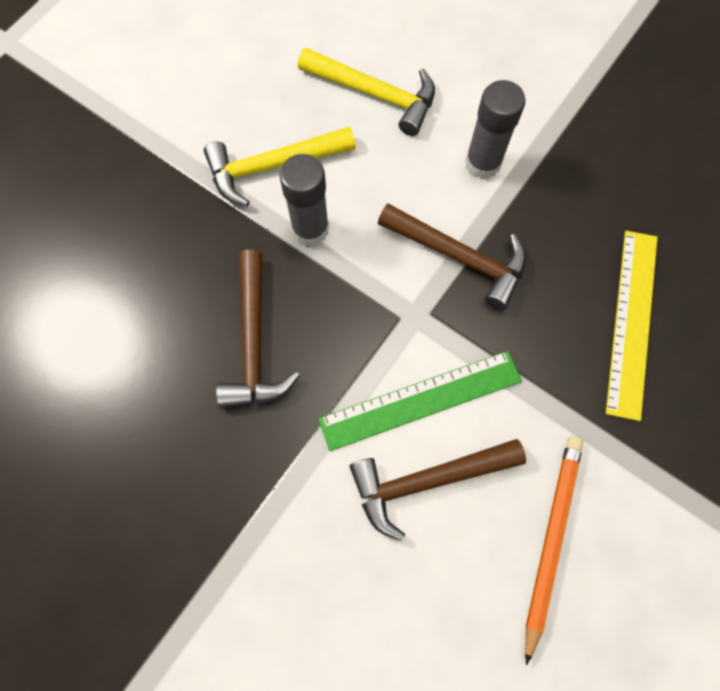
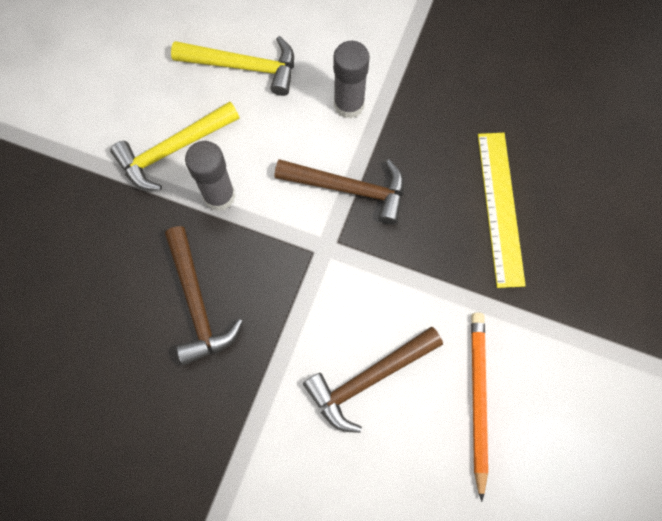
camera: 15 degrees left, 0 degrees up
green ruler [318,351,522,451] -> none

